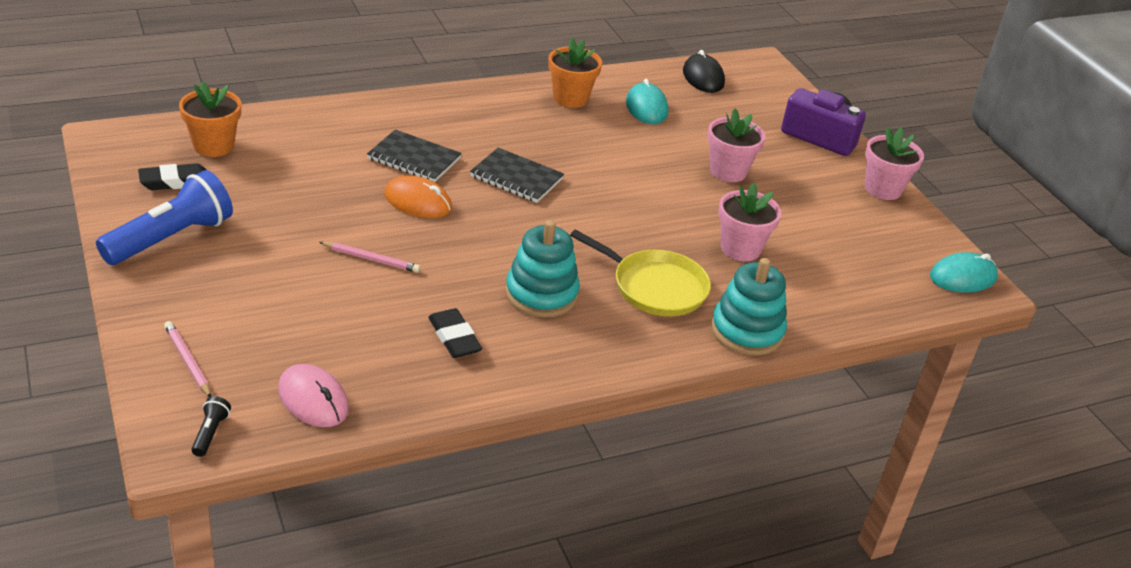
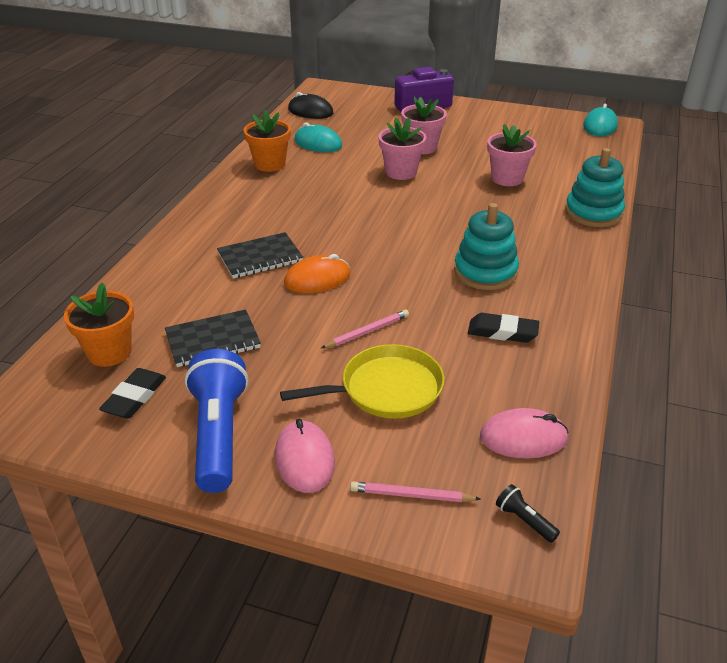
camera: 45 degrees left, 0 degrees up
black notebook [470,148,564,203] -> black notebook moved to [165,309,261,367]
yellow pan [570,229,711,316] -> yellow pan moved to [280,344,445,418]
pink flower pot [865,127,924,200] -> pink flower pot moved to [378,118,426,180]
none -> pink mouse [275,419,335,493]

